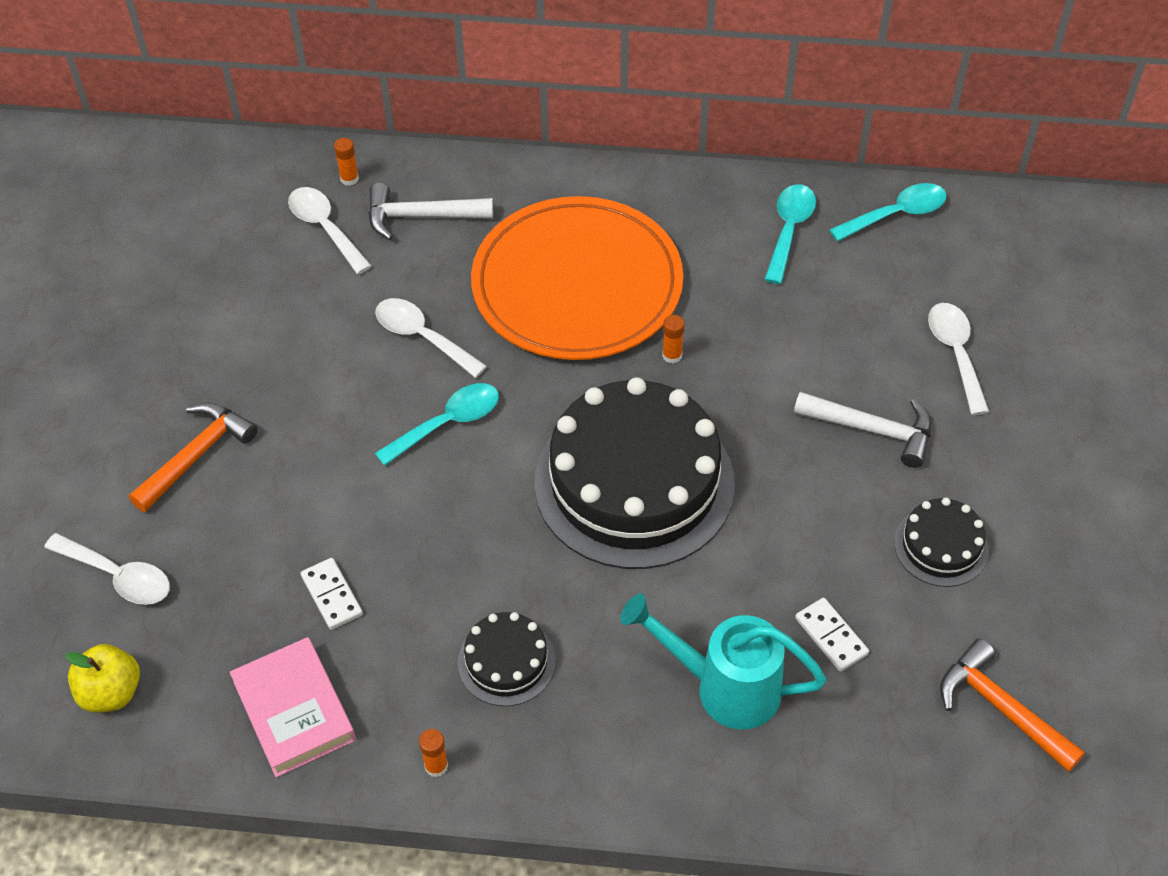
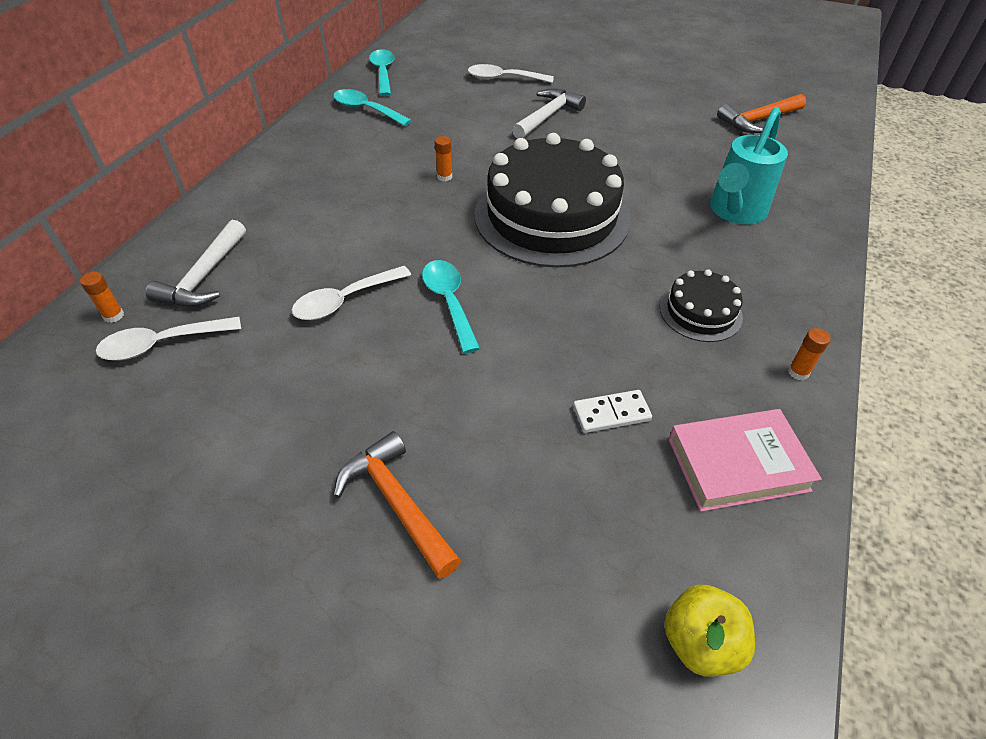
camera: 75 degrees left, 5 degrees down
white spoon [44,533,170,605] -> none
orange plate [471,196,683,360] -> none
white domino [795,598,869,672] -> none
black cake [894,498,989,587] -> none

